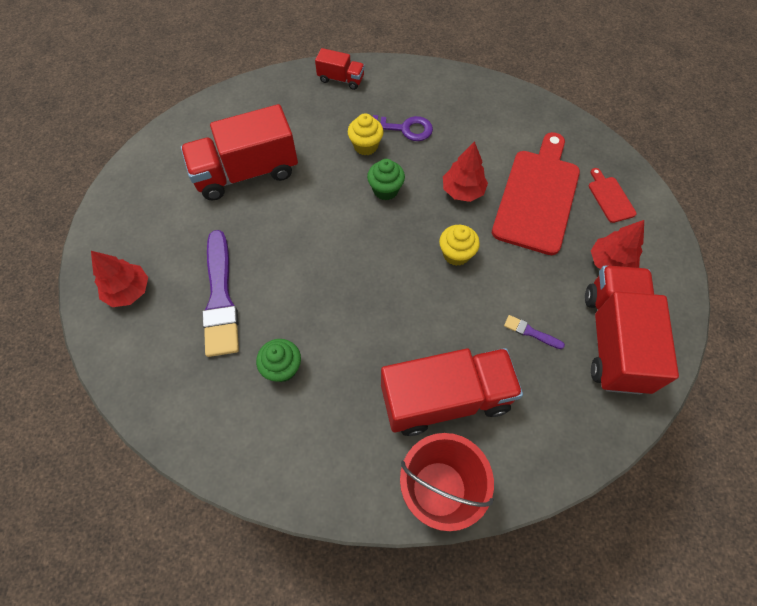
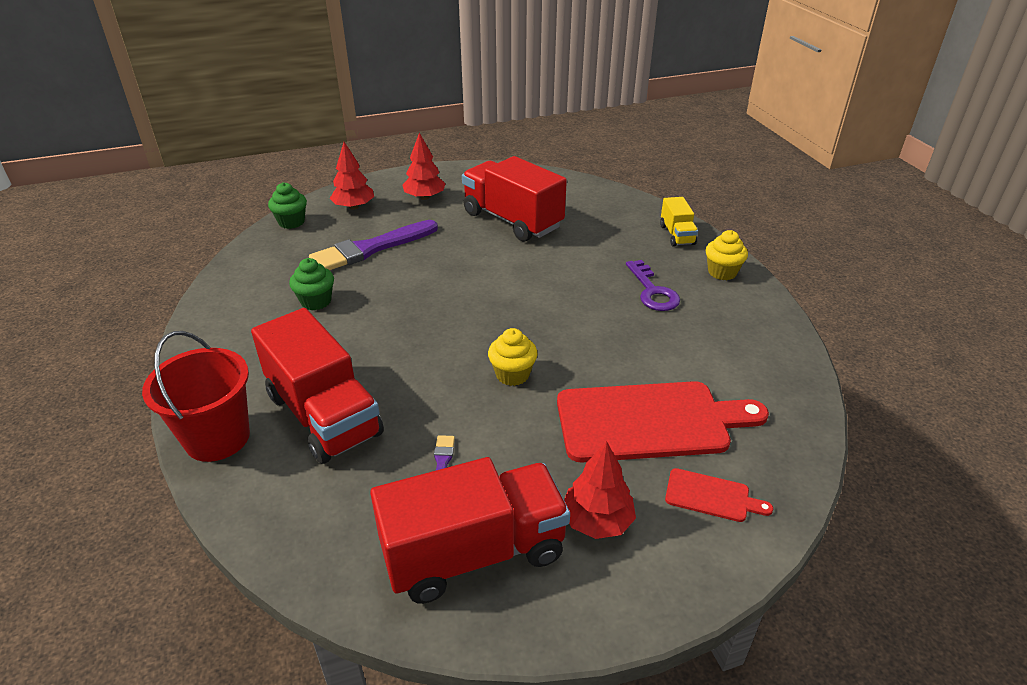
camera: 65 degrees right, 25 degrees down
red truck [315,48,365,90] -> yellow truck [660,197,698,247]
yellow cupcake [348,113,384,155] -> yellow cupcake moved to [706,230,748,280]
green cupcake [367,159,405,200] -> green cupcake moved to [268,182,307,229]
red tree [443,141,488,202] -> red tree moved to [402,133,445,200]
red cutting board [589,168,637,223] -> red cutting board turned 60 degrees clockwise [665,468,773,522]

